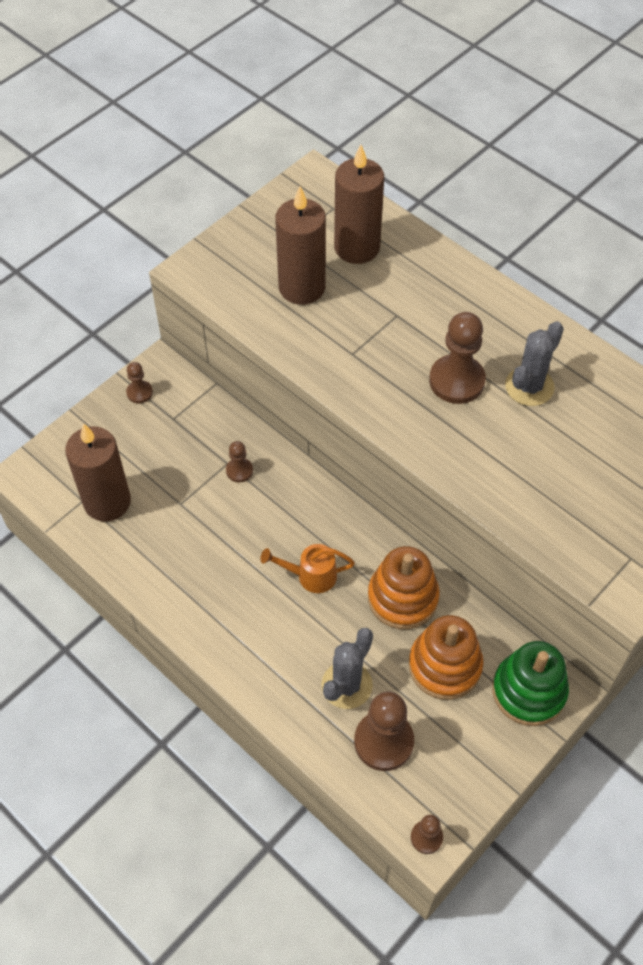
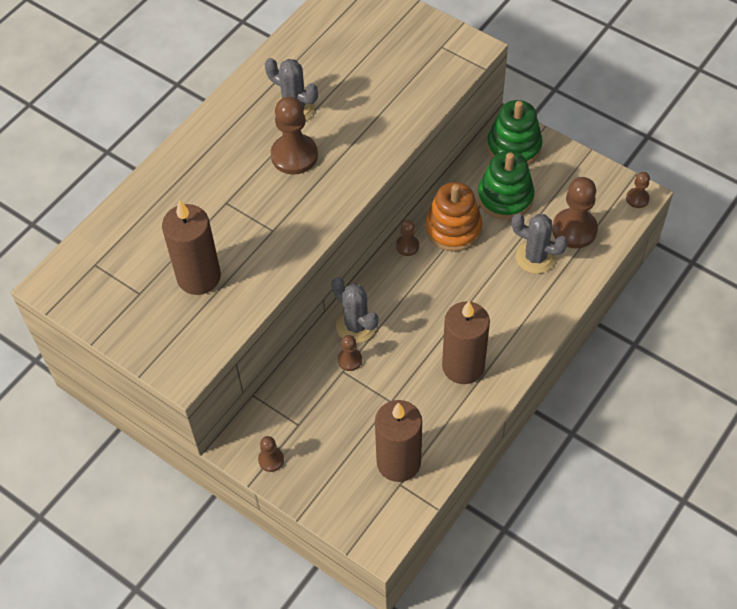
camera: 95 degrees left, 0 degrees up
orange watering can [260,544,355,593] -> none
brown candle [334,144,384,264] -> brown candle moved to [442,301,490,384]
orange stacking toy [409,615,483,700] -> green stacking toy [478,151,534,220]
none -> grey cactus [331,277,378,343]
none -> brown pawn [396,220,419,256]

